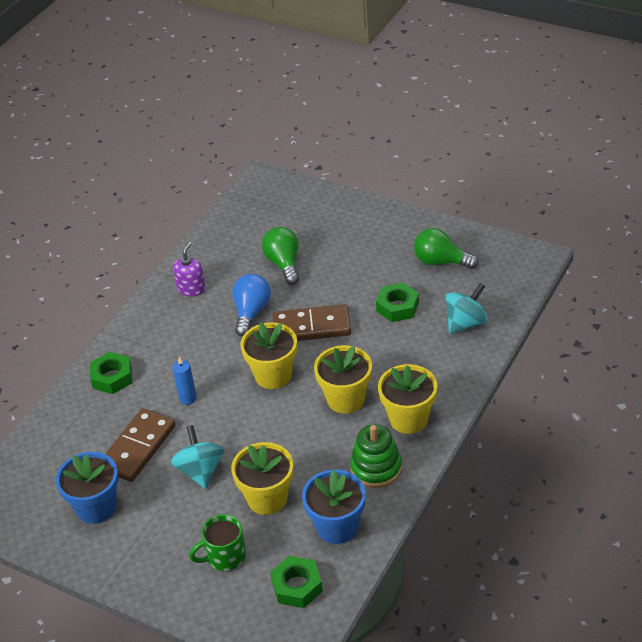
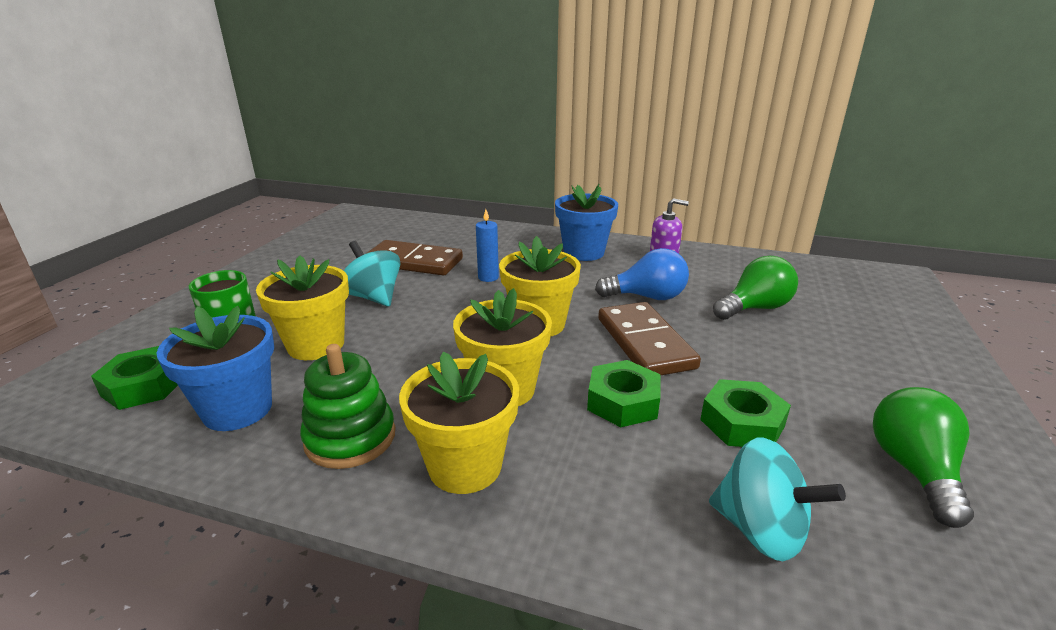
camera: 75 degrees right, 15 degrees down
blue flower pot [56,452,118,524] -> blue flower pot moved to [555,184,618,261]
green nut [90,352,132,394] -> green nut moved to [587,360,661,427]
turquoise spinning top [171,425,224,489] -> turquoise spinning top turned 105 degrees counterclockwise [344,241,400,307]

